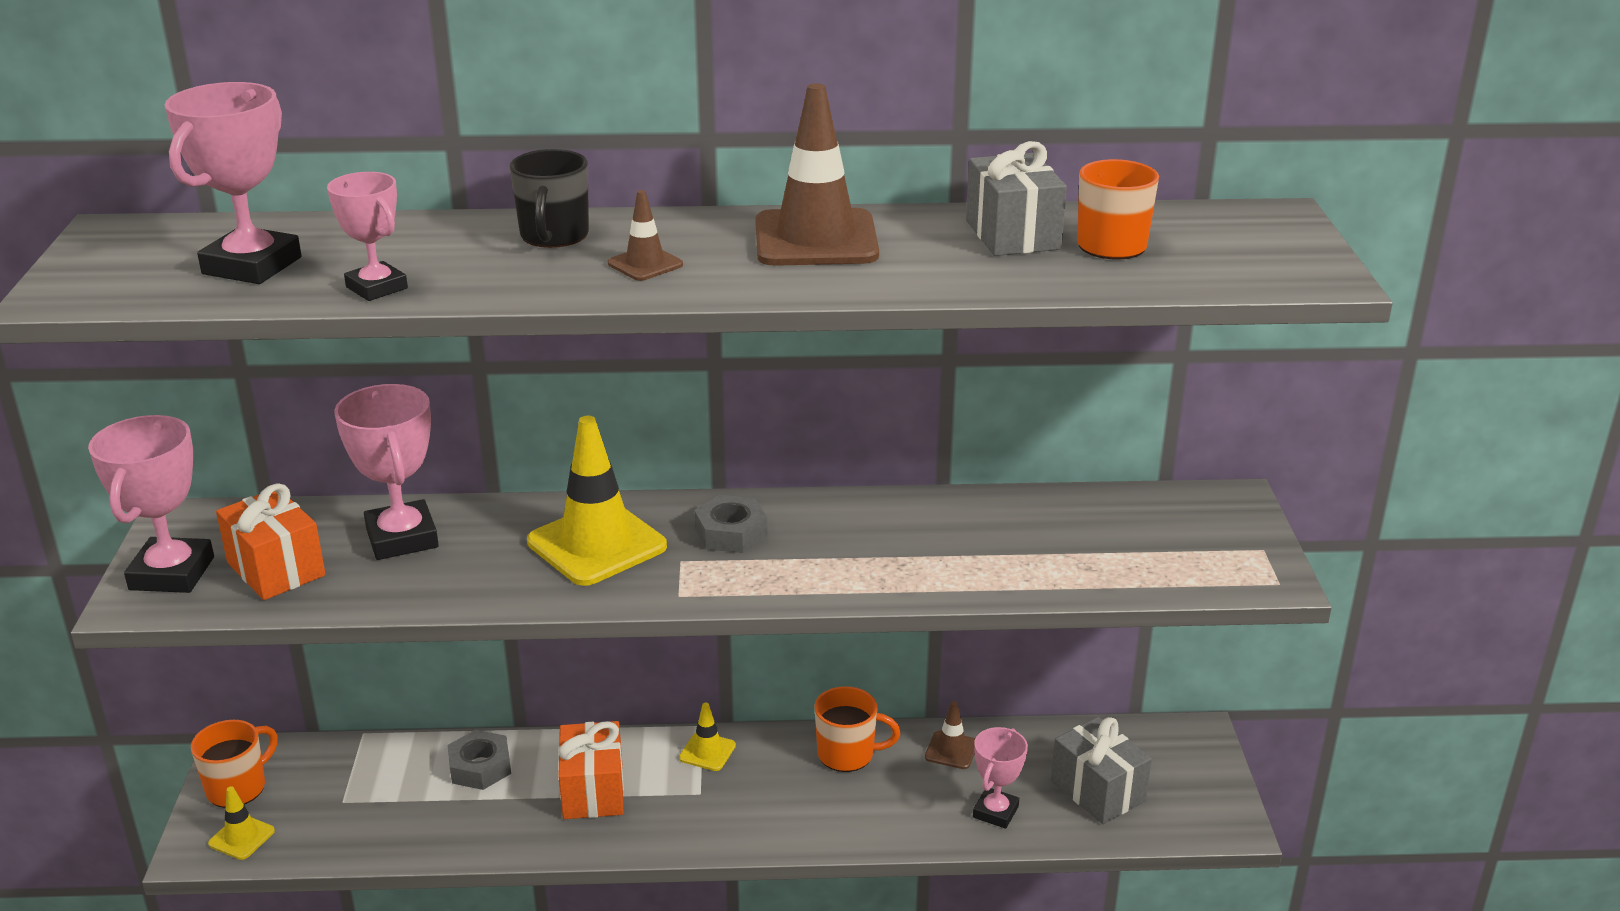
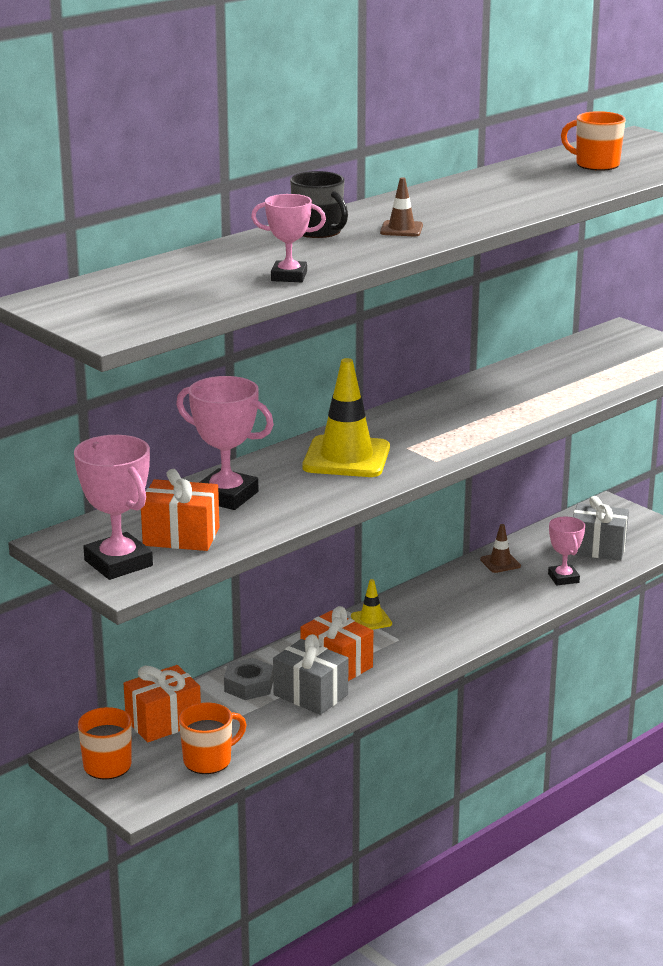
camera: 40 degrees left, 5 degrees down
pink trophy [165,82,302,284] -> none
yellow traffic cone [208,786,275,860] -> none
grey nut [694,495,768,553] -> none
brown traffic cone [755,83,879,266] -> none
orange mug [814,686,900,772] -> orange mug moved to [179,702,246,774]
grey gift [966,141,1067,256] -> grey gift moved to [273,634,348,715]
none -> orange gift [123,665,201,742]

